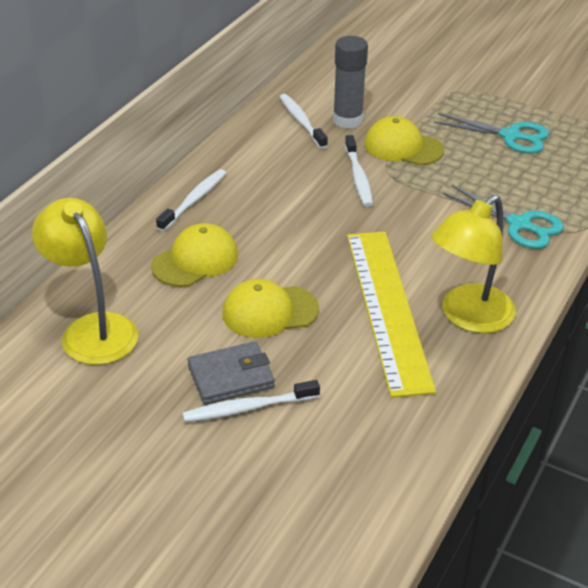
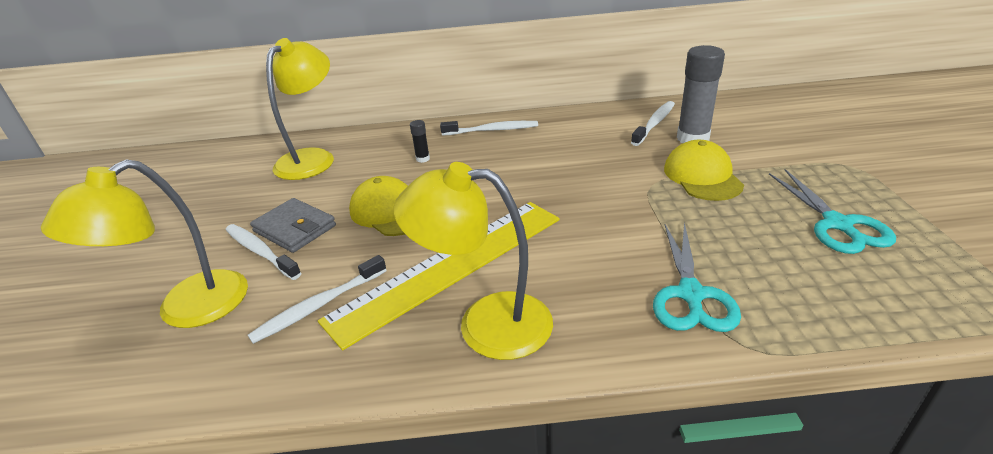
camera: 60 degrees right, 5 degrees down
yellow cap [151,223,238,287] -> black glue stick [410,120,430,163]
white toothbrush [345,135,373,207] -> white toothbrush moved to [248,255,387,344]
none -> yellow lamp [41,160,248,328]

